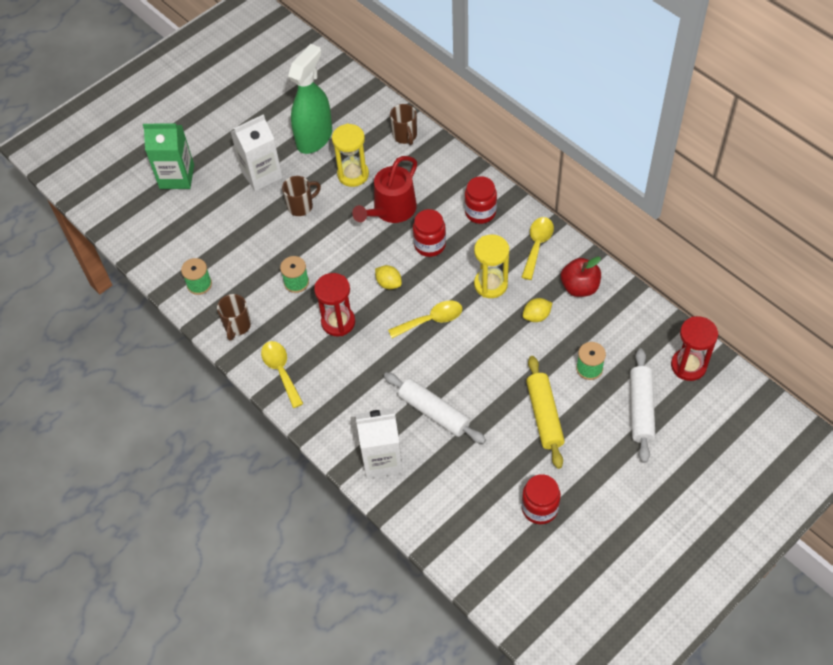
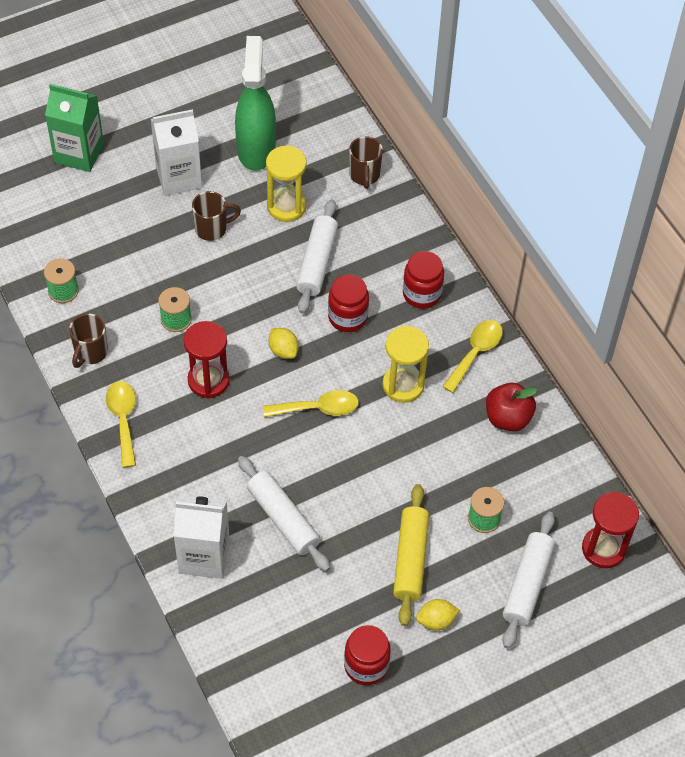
camera: 10 degrees right, 0 degrees up
green spray bottle [288,44,332,154] -> green spray bottle turned 45 degrees counterclockwise [235,36,276,171]
red watering can [352,156,417,223] -> white rolling pin [296,199,338,314]
yellow lemon [523,298,552,322] -> yellow lemon moved to [416,599,460,631]

